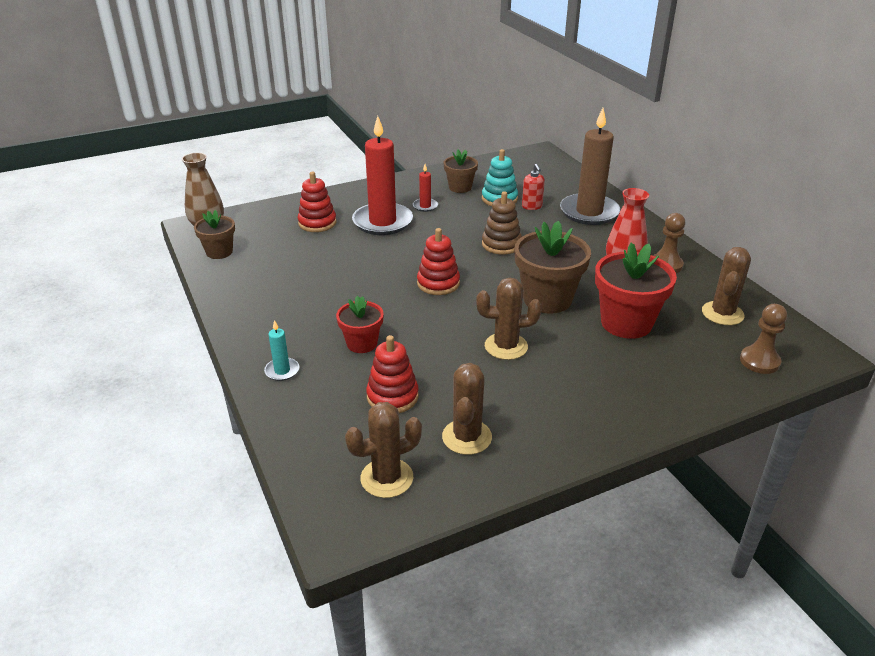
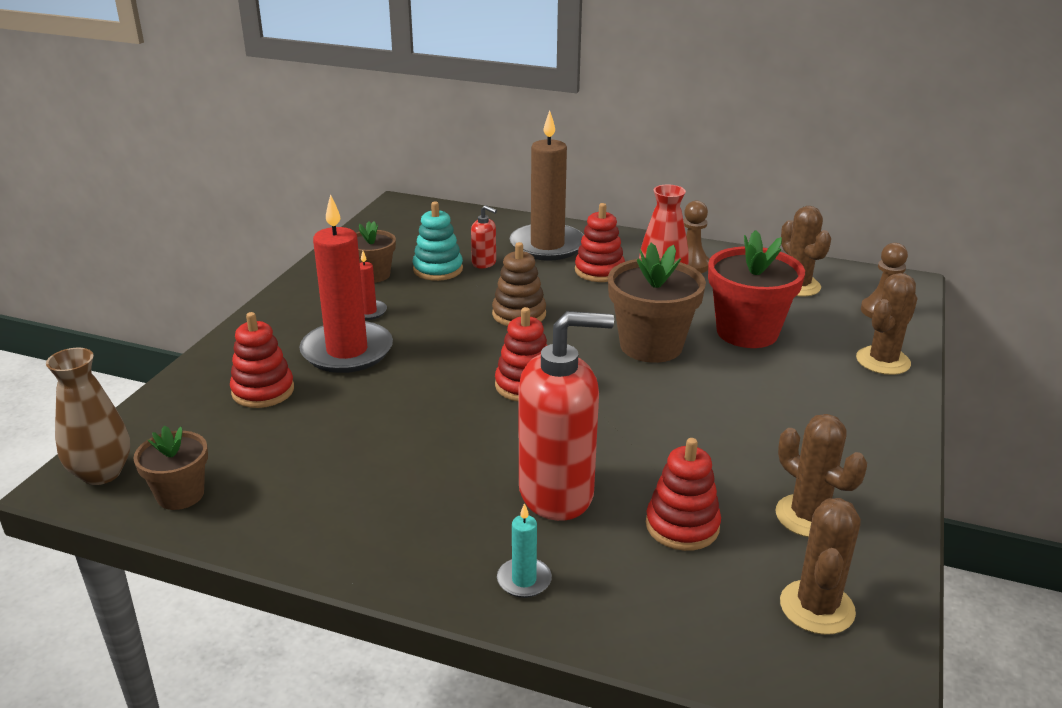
camera: 45 degrees left, 5 degrees down
red flower pot [336,296,384,353] -> red soap dispenser [519,311,614,521]
brown cactus [476,278,542,360] -> brown cactus moved to [856,273,918,375]
none -> red stacking toy [575,203,625,282]

